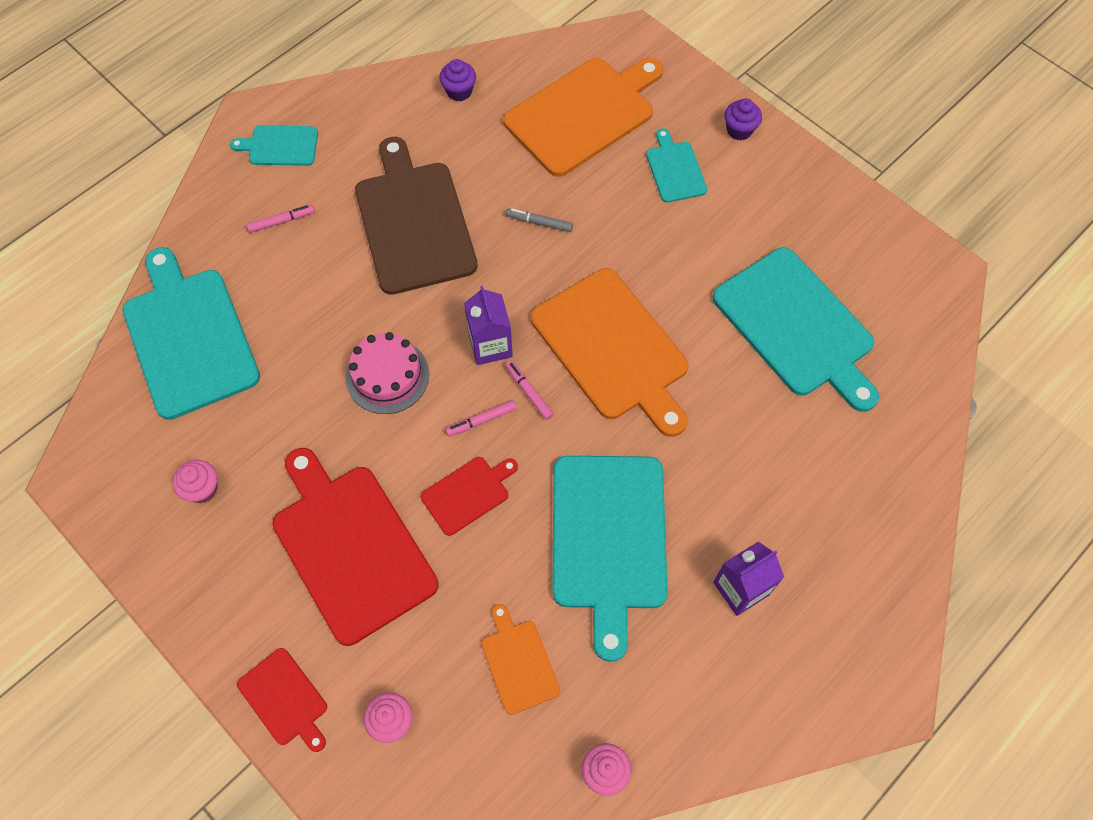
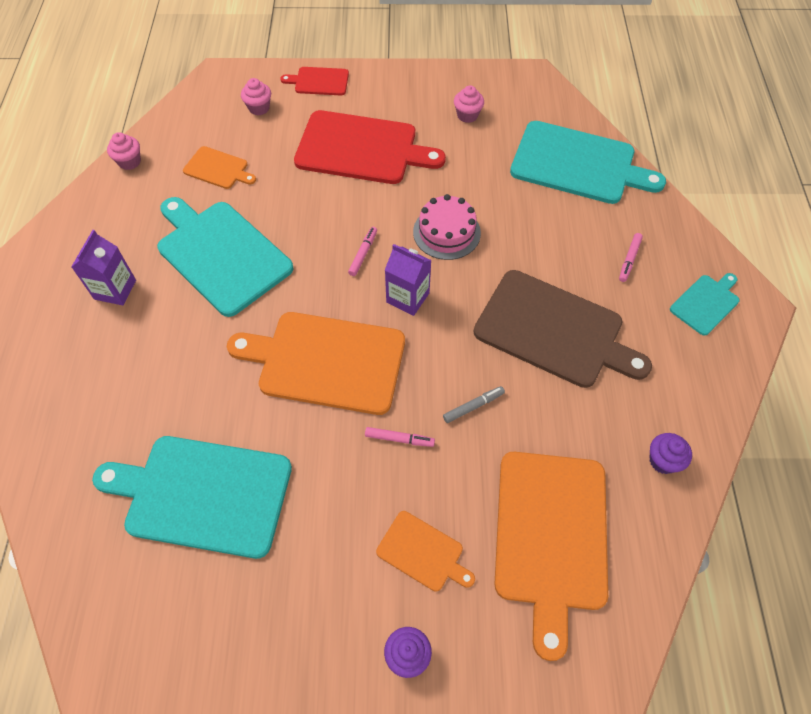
camera: 135 degrees right, 5 degrees down
red cutting board [421,457,518,536] -> none
pink marker [505,360,554,420] -> pink marker moved to [365,427,435,447]
turquoise cutting board [646,128,707,203] -> orange cutting board [376,511,475,592]

